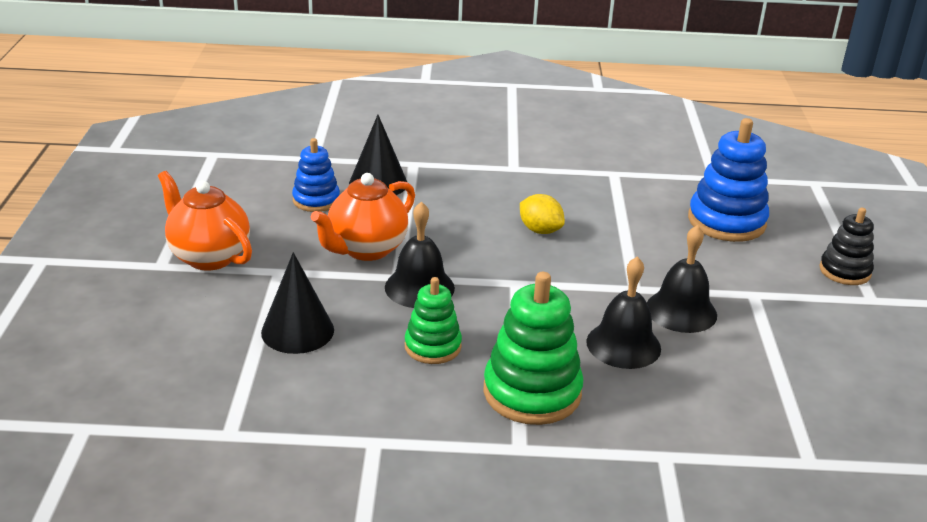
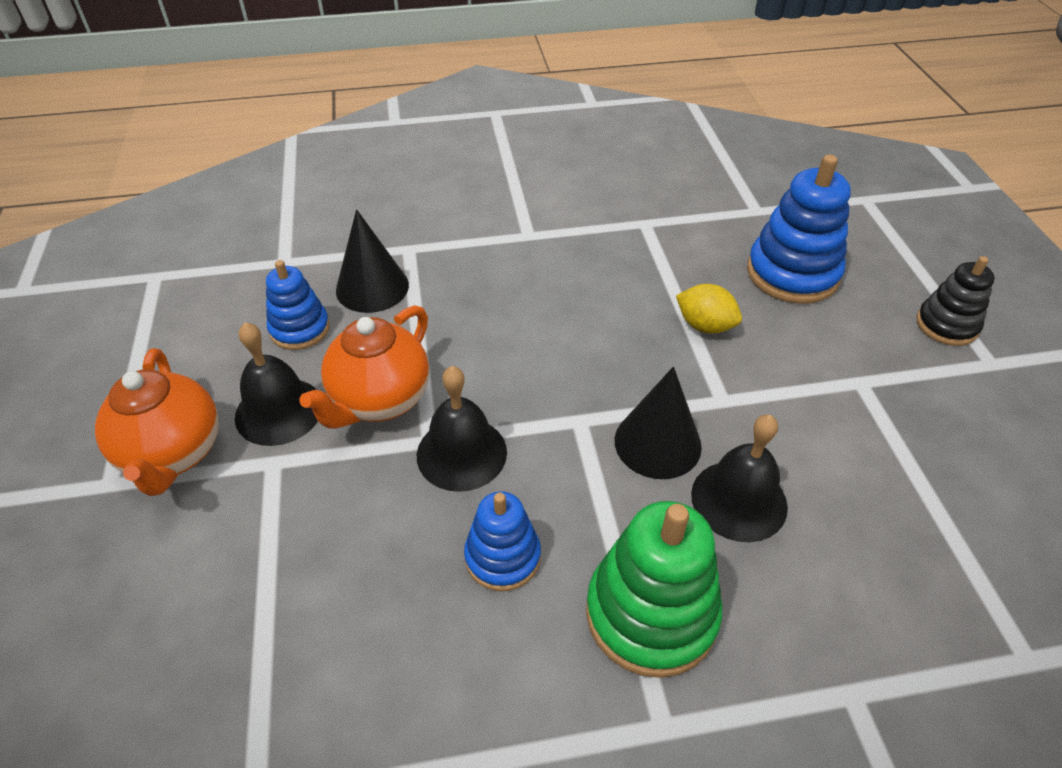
camera: 10 degrees left, 15 degrees up
orange teapot [158,171,252,271] -> orange teapot turned 135 degrees counterclockwise [95,348,219,496]
black cone [261,252,334,354] -> black cone moved to [615,366,702,479]
green stacking toy [405,277,462,364] -> blue stacking toy [464,491,541,591]
yellow lemon [520,194,565,234] -> yellow lemon moved to [676,284,742,334]
black bell [647,225,717,333] -> black bell moved to [235,322,318,446]

